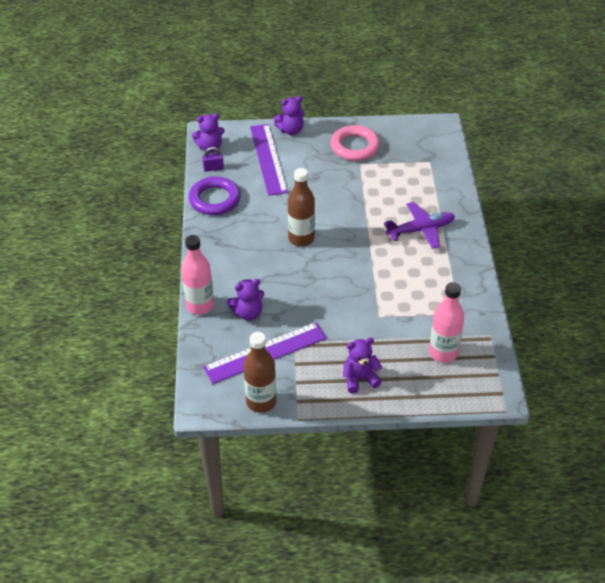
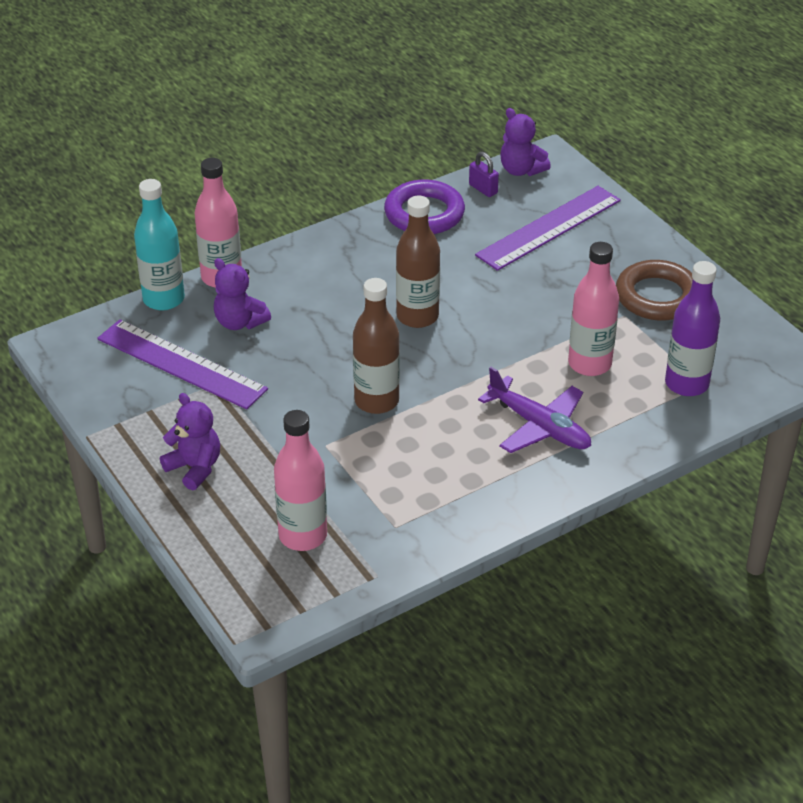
camera: 60 degrees right, 5 degrees down
brown bottle [243,332,276,413] -> brown bottle moved to [353,278,400,414]
purple teddy bear [274,96,305,135] -> none
pink ring [330,125,380,161] -> brown ring [616,260,693,321]
none -> turquoise bottle [134,179,185,310]
none -> pink bottle [568,242,619,376]
none -> purple bottle [665,261,720,396]

